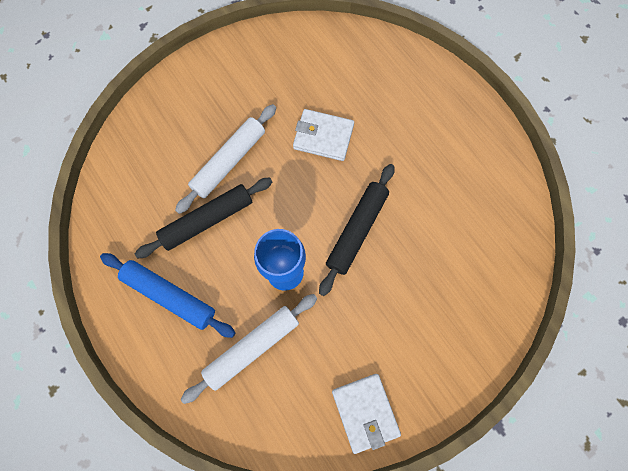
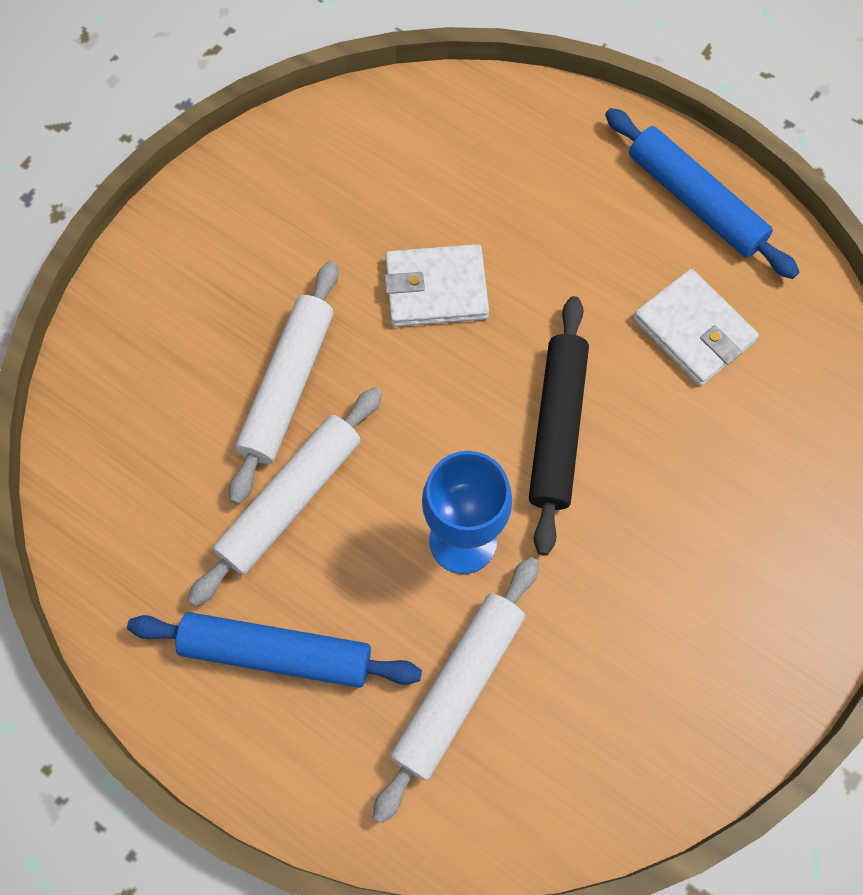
camera: 20 degrees left, 5 degrees down
black rolling pin [135,177,272,258] -> white rolling pin [188,387,382,607]
white wallet [332,374,401,454] -> white wallet moved to [633,269,759,386]
none -> blue rolling pin [605,108,799,279]

